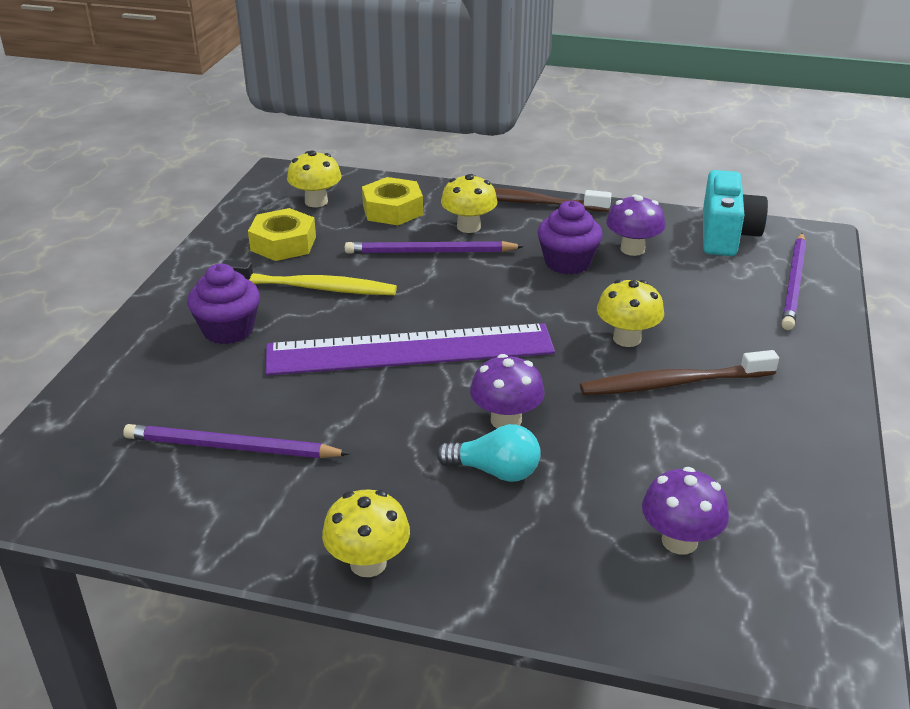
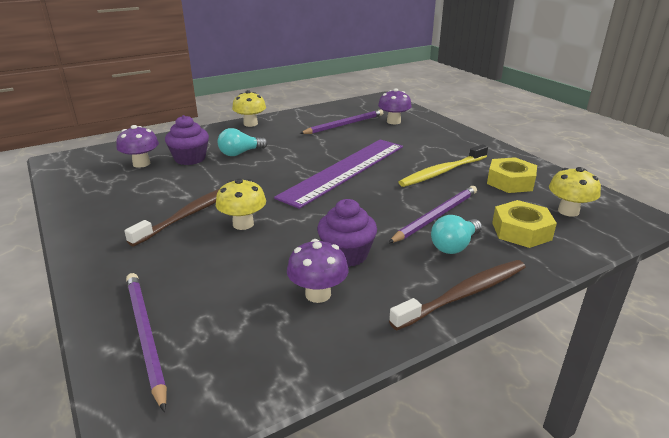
camera: 135 degrees right, 5 degrees down
purple cupcake [187,264,260,344] -> purple cupcake moved to [165,115,209,165]
yellow mushroom [441,174,497,233] -> turquoise light bulb [431,215,482,254]
purple mushroom [470,354,545,428] -> purple mushroom moved to [378,88,412,124]
turquoise camera [703,170,768,256] -> none

